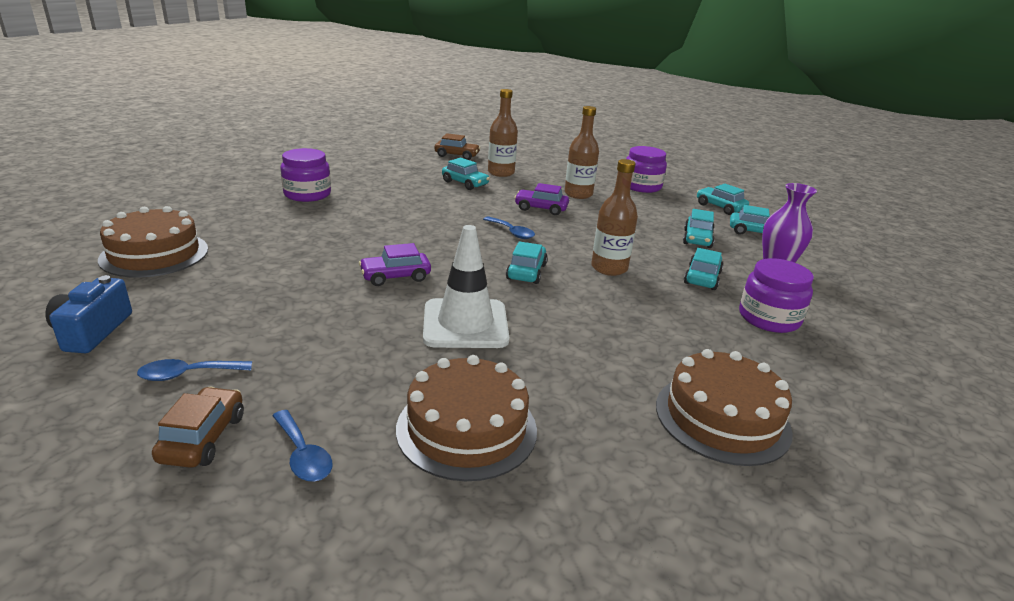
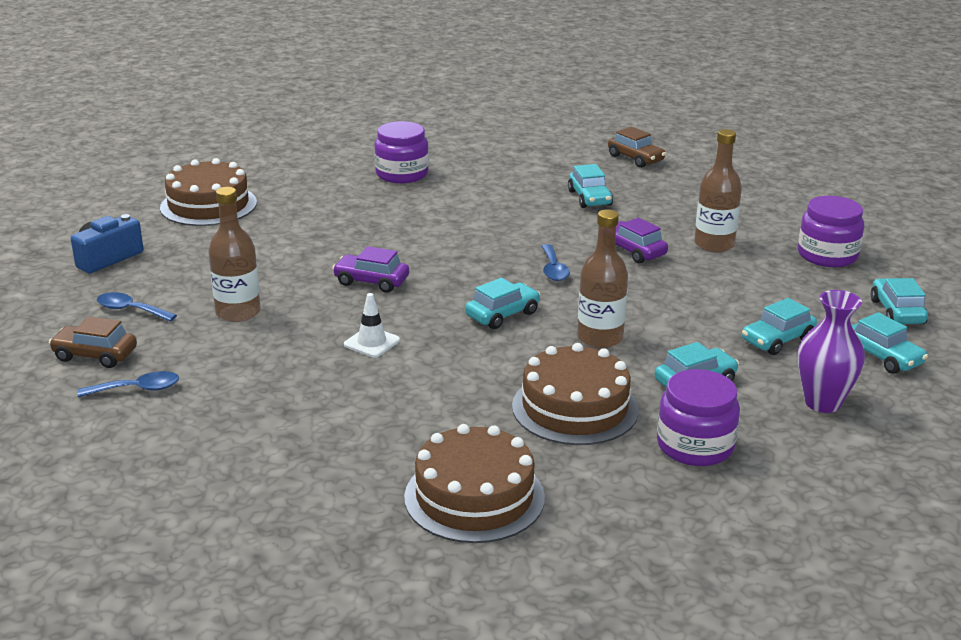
camera: 40 degrees right, 0 degrees up
brown car [152,387,244,468] -> brown car turned 120 degrees counterclockwise [49,316,137,368]
blue spoon [272,410,333,482] -> blue spoon turned 105 degrees counterclockwise [78,371,179,397]
brown cake [396,355,537,481] -> brown cake moved to [512,343,639,445]
white traffic cone [423,225,509,348] -> white traffic cone [344,293,400,357], size x0.50
brown bottle [488,89,518,177] -> brown bottle moved to [209,187,261,322]

